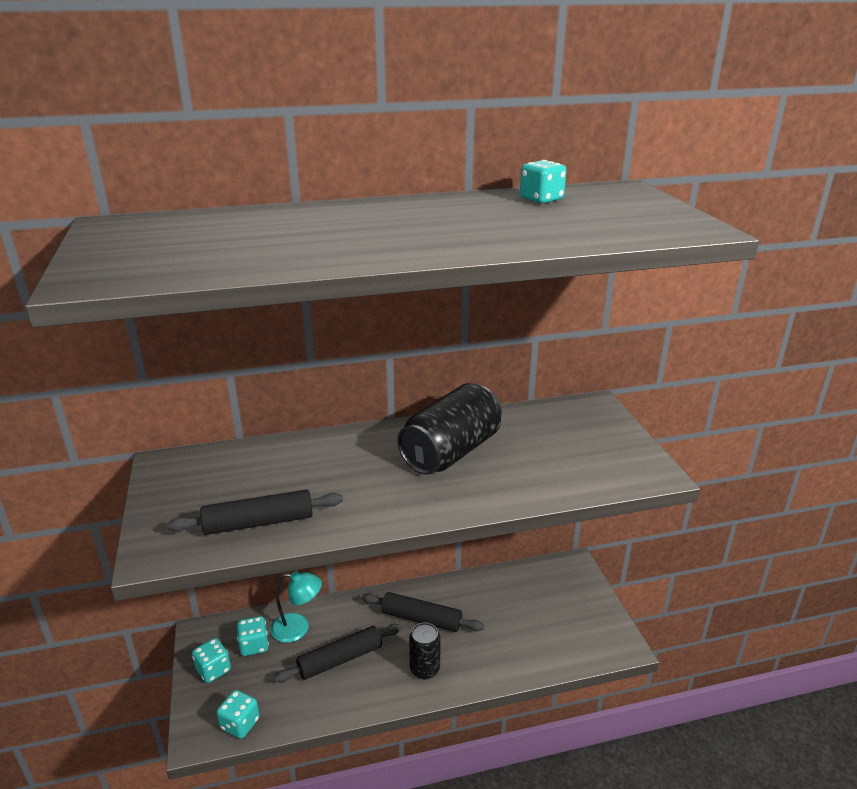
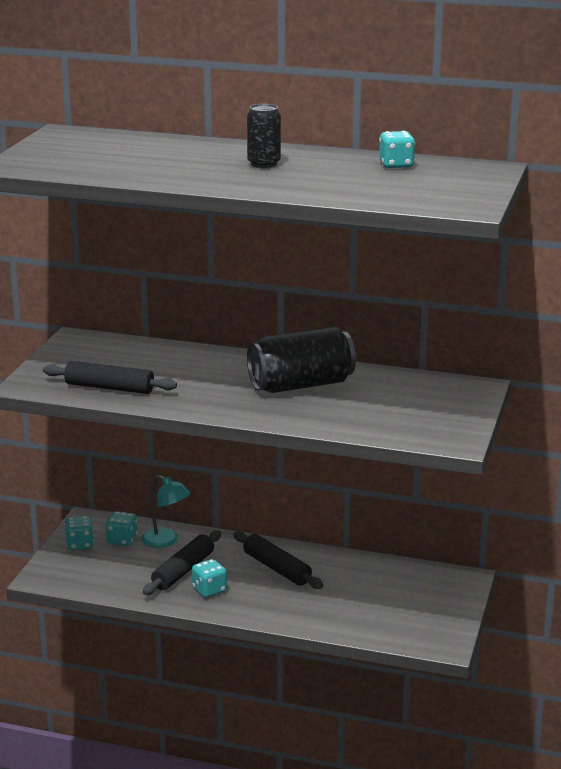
camera: 30 degrees right, 5 degrees down
turquoise dice [217,690,259,738] -> turquoise dice moved to [192,559,227,598]
black rolling pin [273,624,401,683] -> black rolling pin turned 60 degrees counterclockwise [143,531,221,595]
black can [409,623,441,679] -> black can moved to [247,104,281,168]

